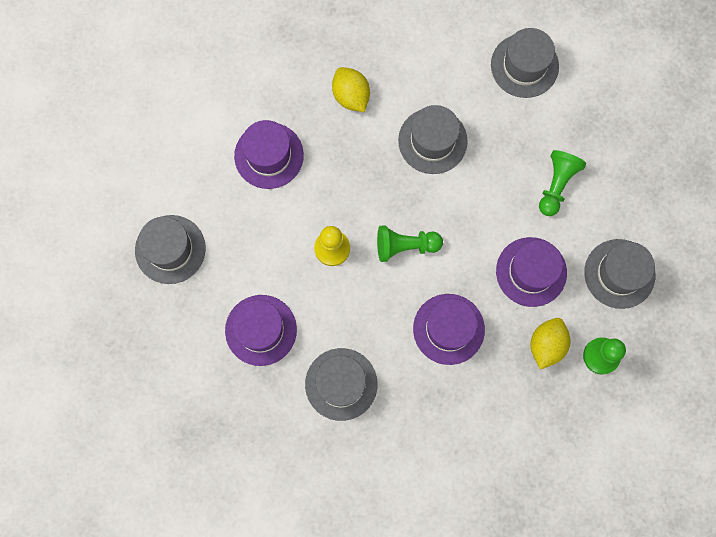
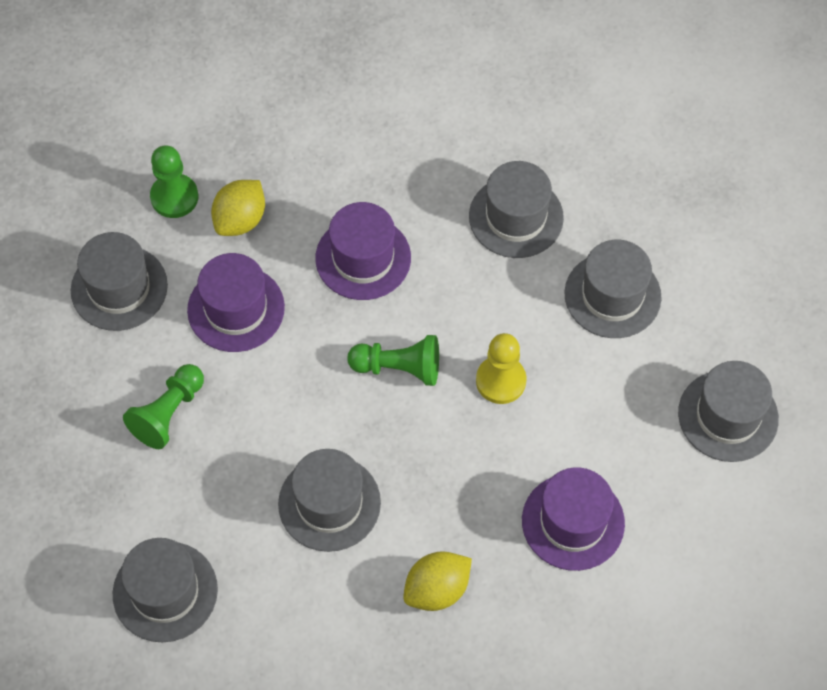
camera: 170 degrees left, 15 degrees down
purple hat [225,295,297,366] -> grey hat [565,240,661,338]
yellow lemon [332,67,370,112] -> yellow lemon turned 75 degrees clockwise [403,551,472,611]

